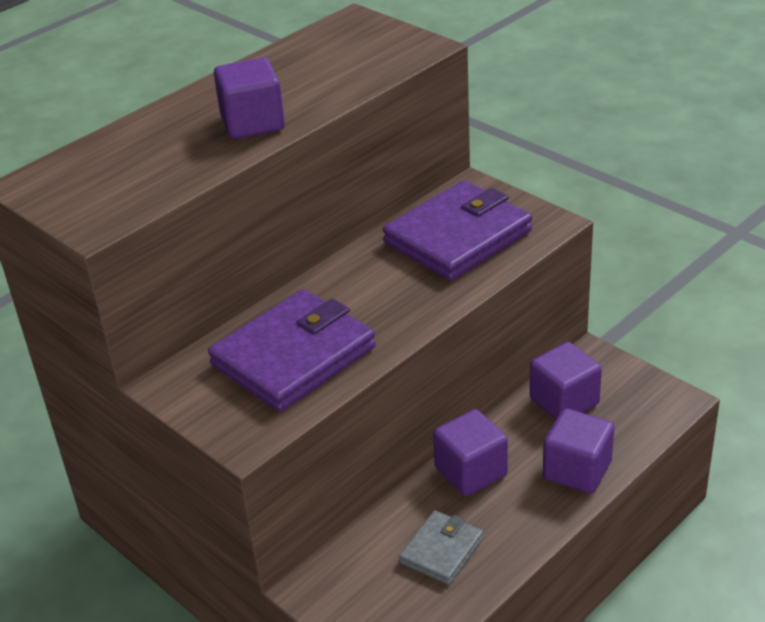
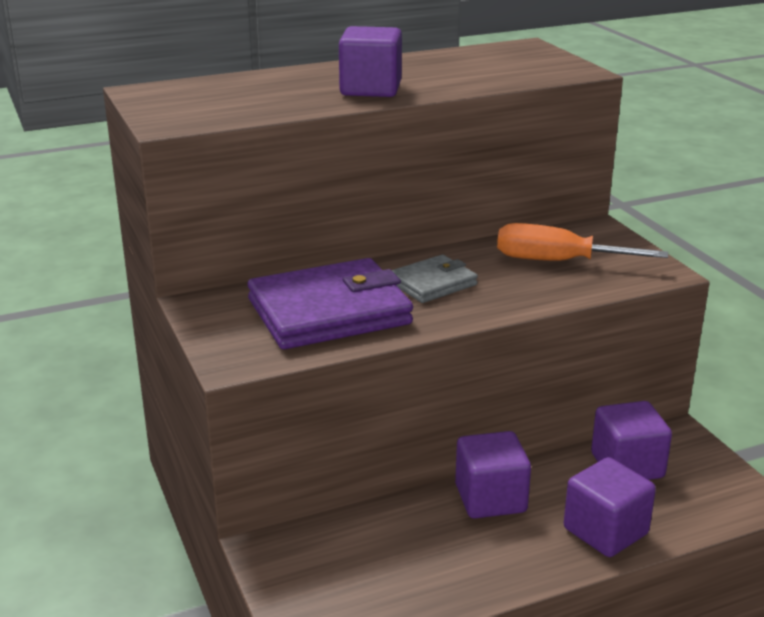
camera: 20 degrees right, 10 degrees down
purple wallet [383,180,532,281] -> orange screwdriver [497,223,668,261]
grey wallet [399,510,483,585] -> grey wallet moved to [392,255,478,303]

